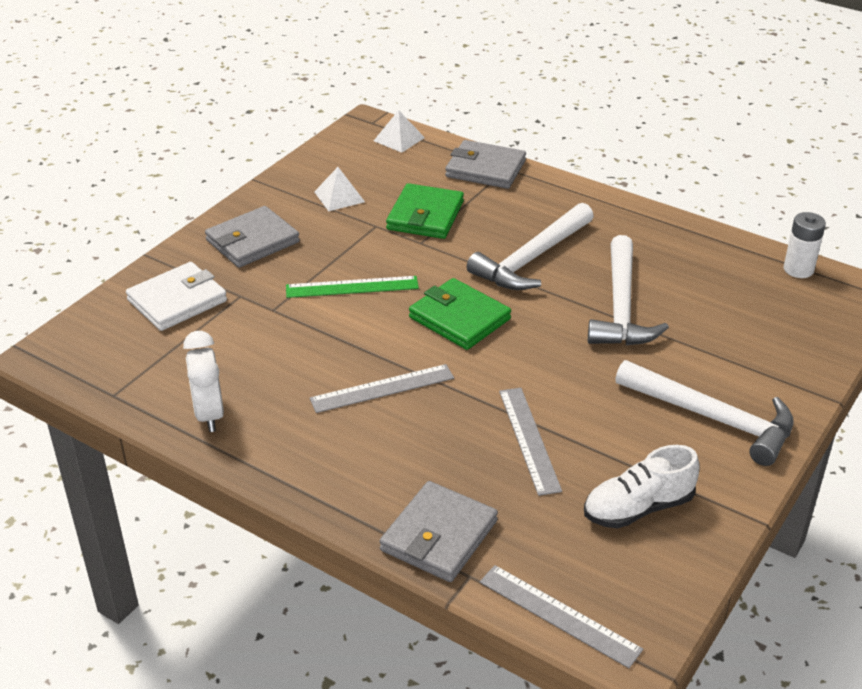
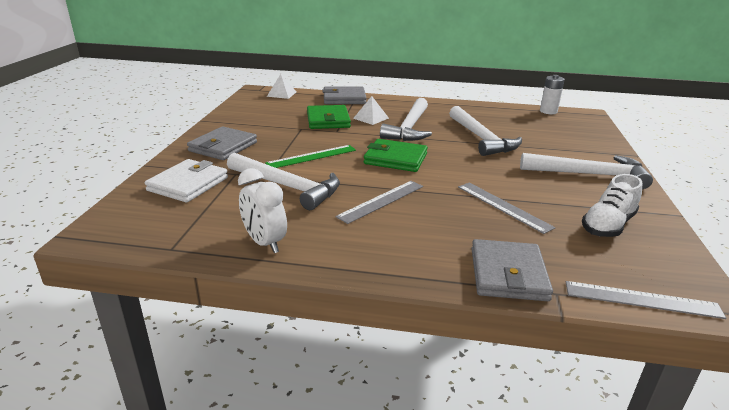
camera: 25 degrees left, 10 degrees down
white pyramid [314,167,365,211] -> white pyramid moved to [353,96,389,125]
none -> white hammer [227,153,340,210]

